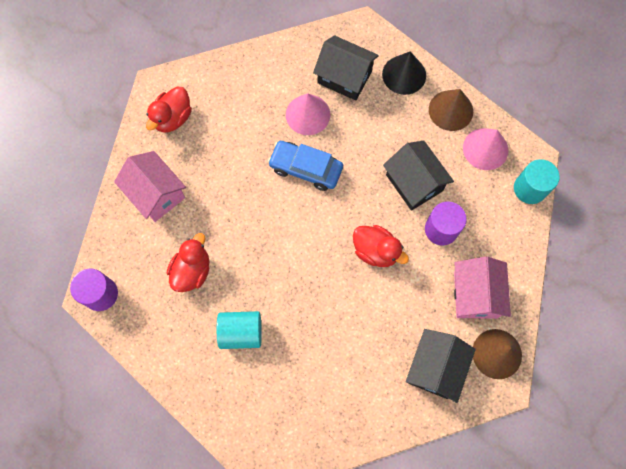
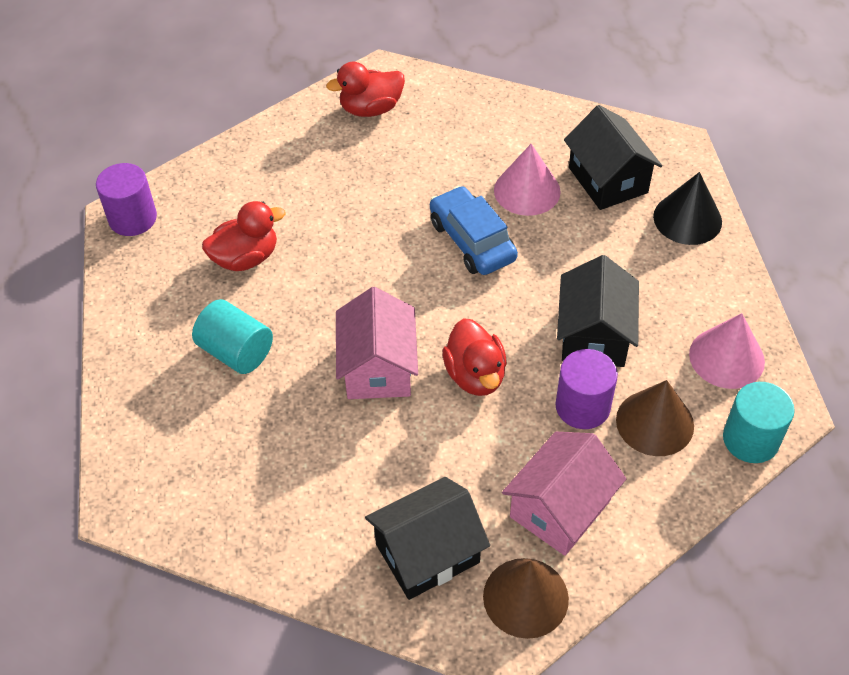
camera: 40 degrees right, 20 degrees down
pink house [114,151,186,222] -> pink house moved to [336,287,418,399]
brown cone [429,89,473,131] -> brown cone moved to [616,380,694,456]

